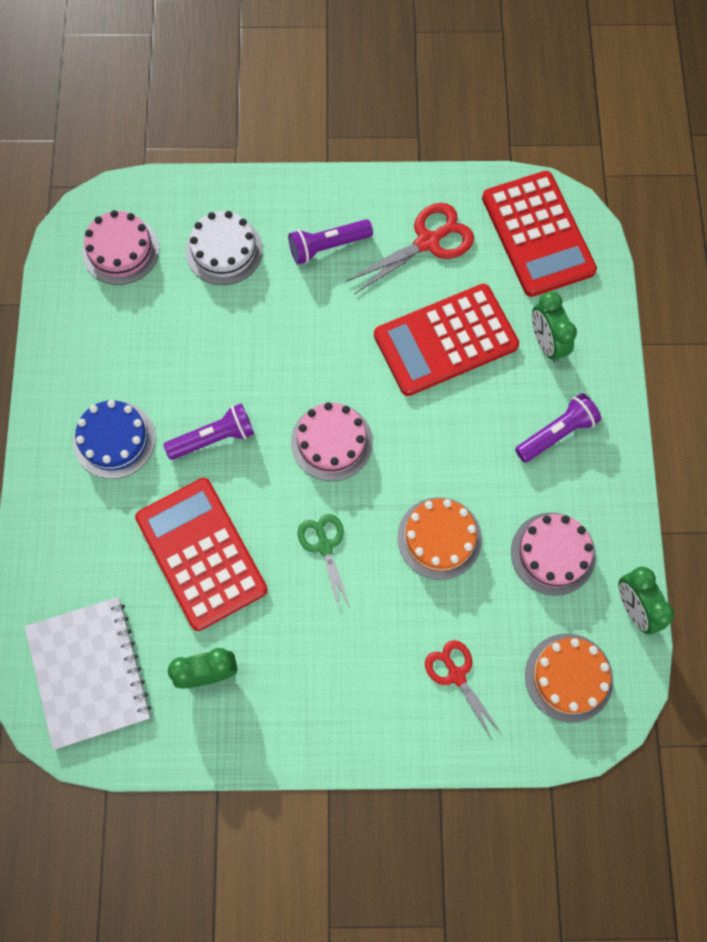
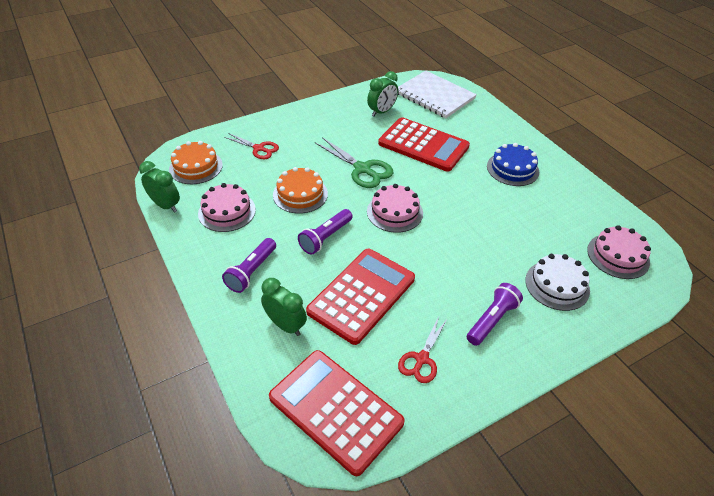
camera: 150 degrees right, 25 degrees down
purple flashlight [163,403,254,460] -> purple flashlight moved to [298,209,353,255]
green scissors [298,514,350,612] -> green scissors [315,137,393,188], size x1.51
red scissors [345,203,474,294] -> red scissors [398,317,448,383], size x0.66

